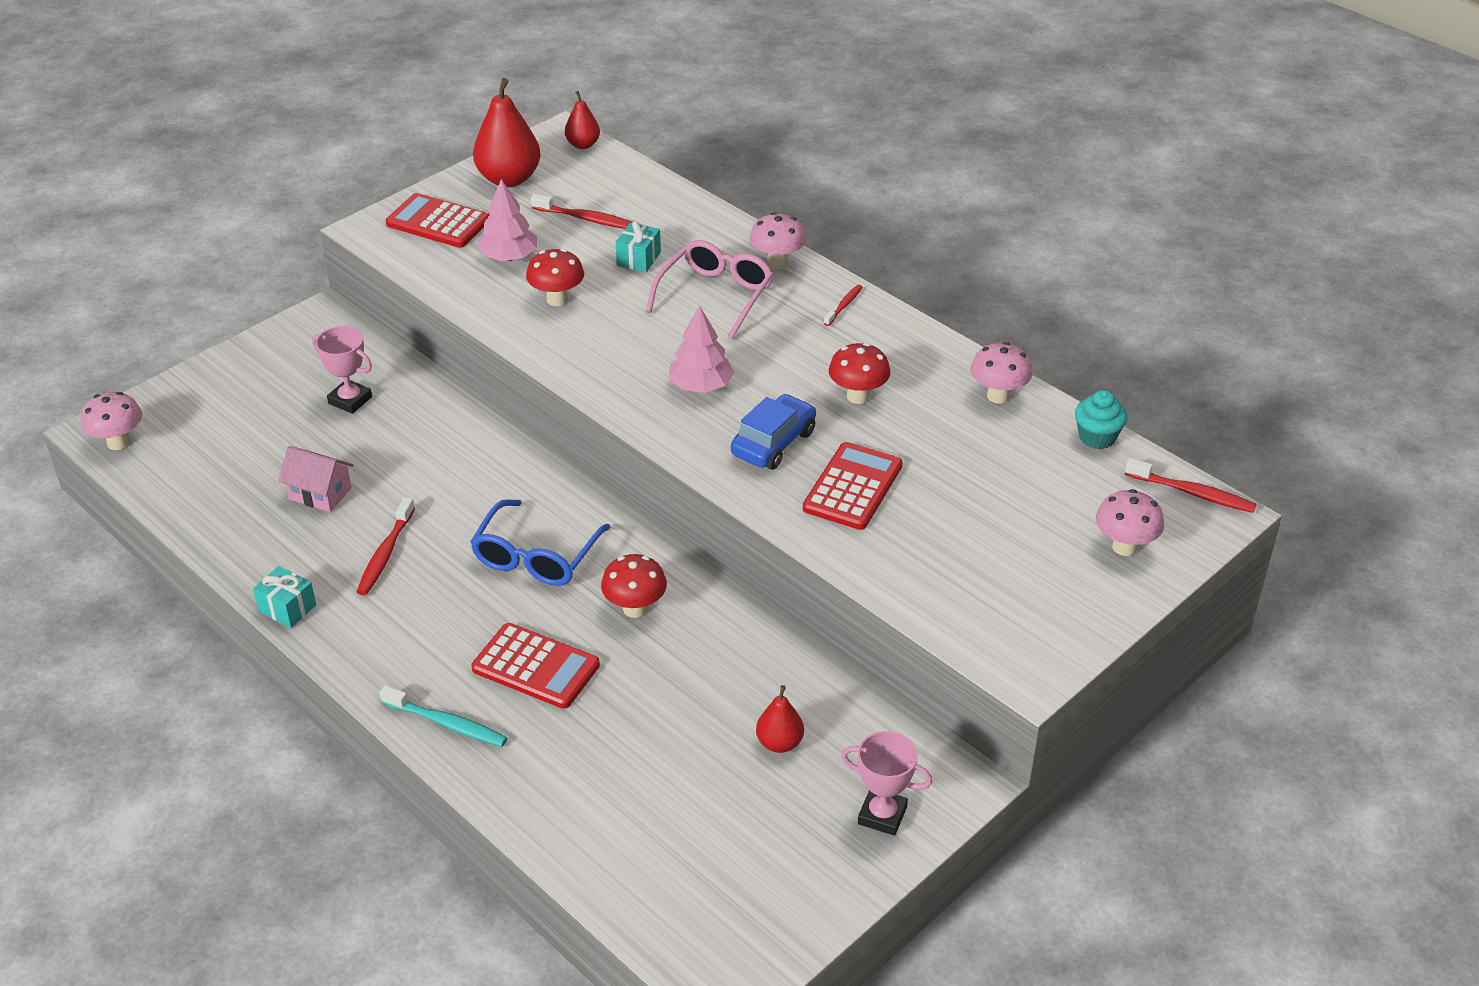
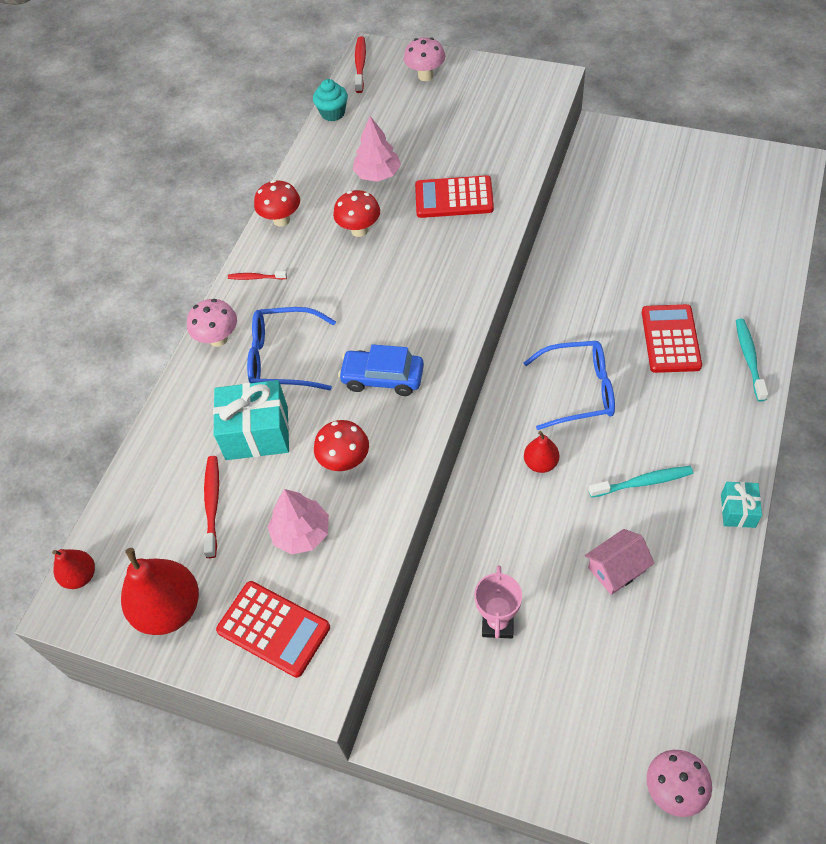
camera: 110 degrees left, 15 degrees up
pink house [278,446,353,512] -> pink house turned 60 degrees clockwise [585,529,655,595]
red toothbrush [357,497,415,595] -> turquoise toothbrush [589,466,693,498]
red calculator [386,193,489,248] -> red calculator turned 60 degrees counterclockwise [216,581,330,678]
red mushroom [601,554,667,618] -> red mushroom moved to [254,180,300,227]
turquoise gift [615,221,661,272] -> turquoise gift [213,380,289,460], size x1.79
pink glasses [646,240,773,339] -> blue glasses [247,307,336,390]
pink tree [669,306,734,393] -> pink tree moved to [353,116,401,182]
blue car [731,394,816,470] -> blue car moved to [338,344,424,396]
red pear [756,685,804,753] -> red pear moved to [524,431,559,473]
pink trophy [841,731,932,836] -> none
pink mushroom [971,342,1033,404] -> none

